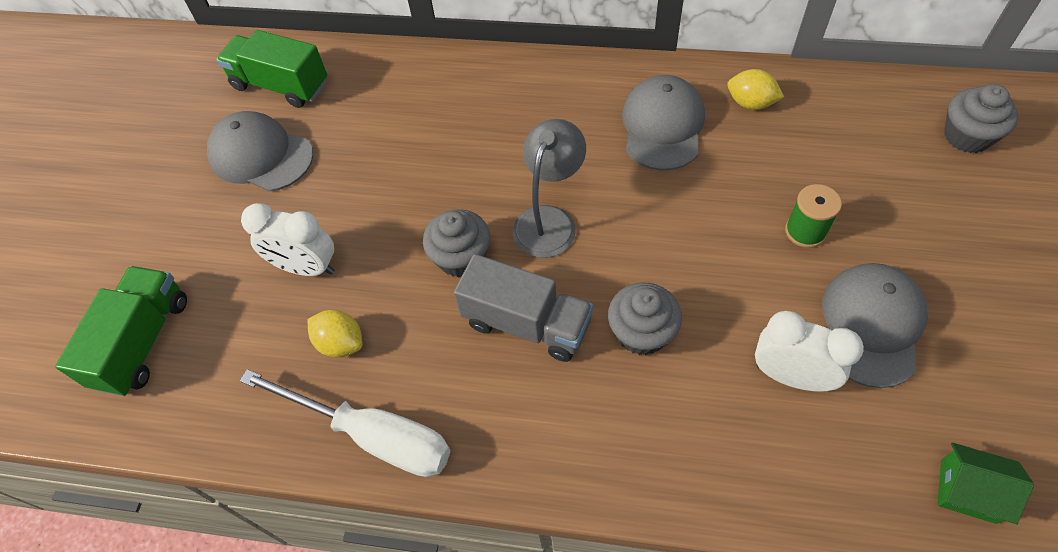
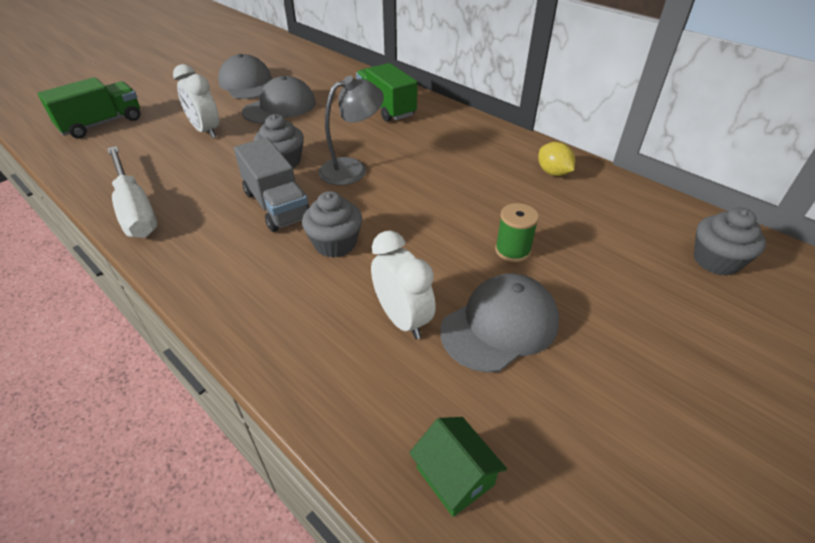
camera: 30 degrees right, 15 degrees down
green truck [216,30,327,108] -> green truck moved to [356,63,417,122]
yellow lemon [308,310,363,358] -> none
grey cap [622,75,705,171] -> grey cap moved to [242,76,316,124]

